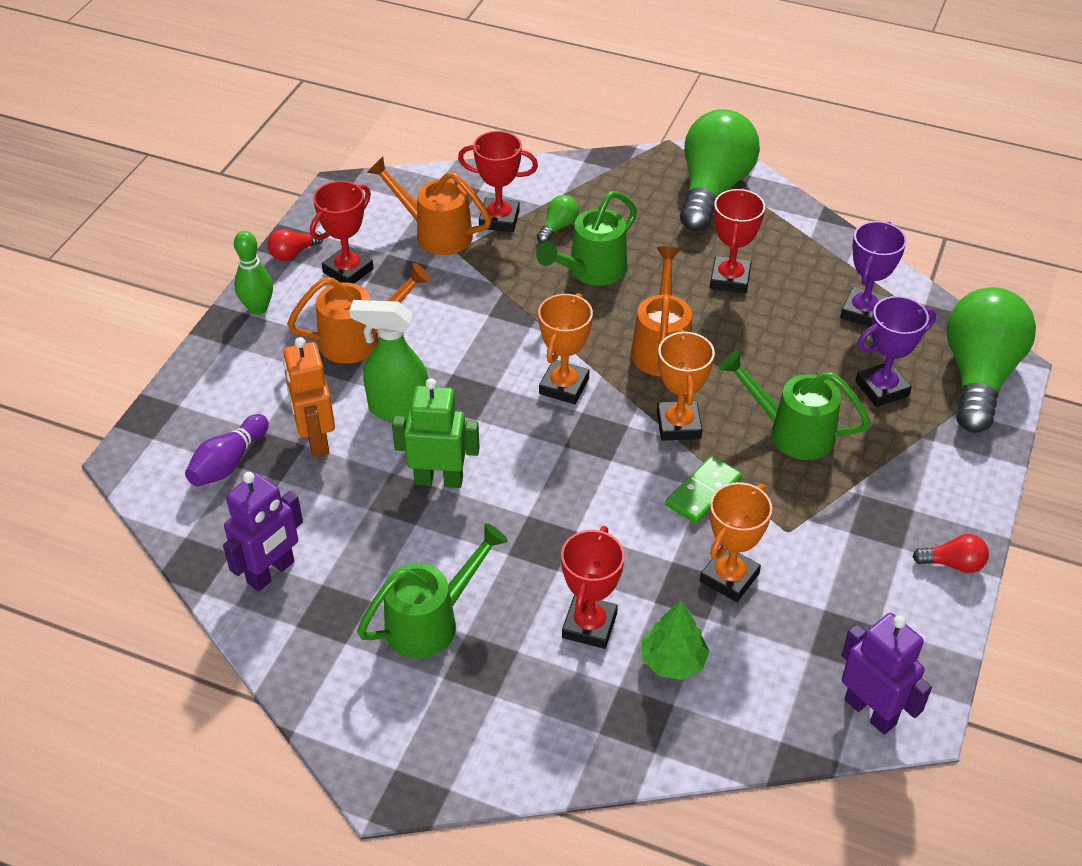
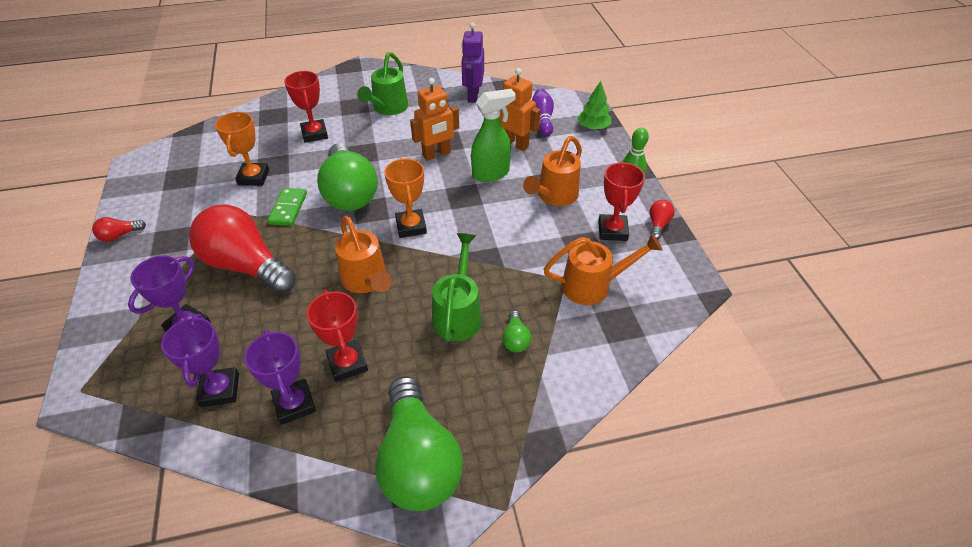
camera: 145 degrees right, 0 degrees up
green robot [392,378,480,488] -> orange robot [410,78,459,161]
red trophy [458,131,538,232] -> none
green tree [642,601,709,680] -> green tree moved to [577,81,612,130]
orange trophy [657,329,715,441] -> none
green watering can [719,350,871,460] -> red light bulb [189,205,296,294]
purple robot [841,613,932,735] -> none
green light bulb [947,287,1036,433] -> green light bulb moved to [317,143,378,211]
none -> purple trophy [244,330,316,425]

